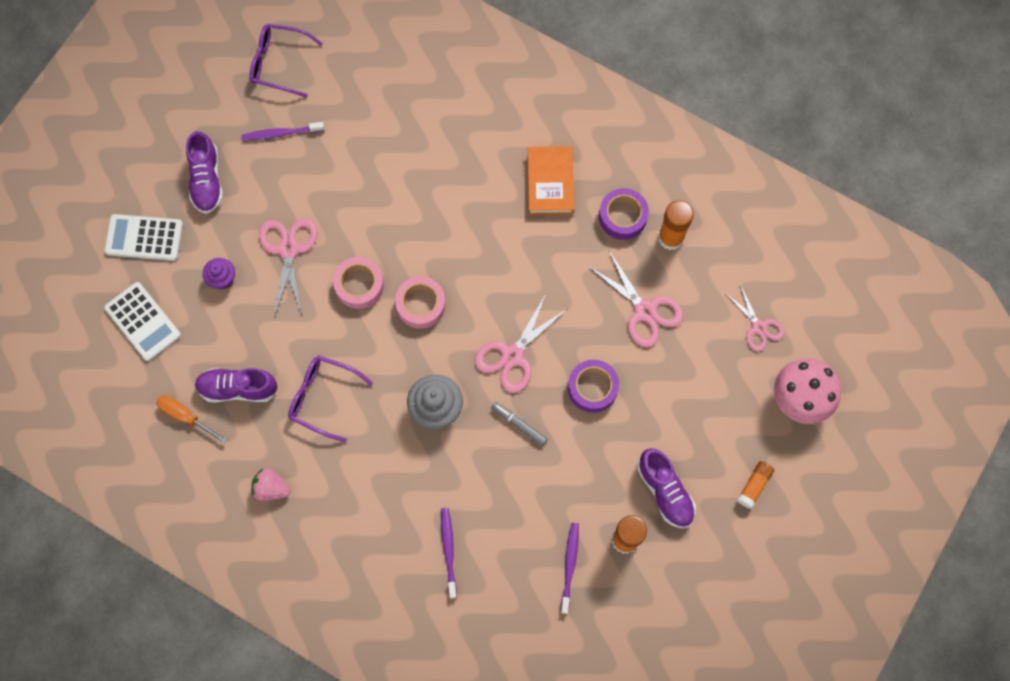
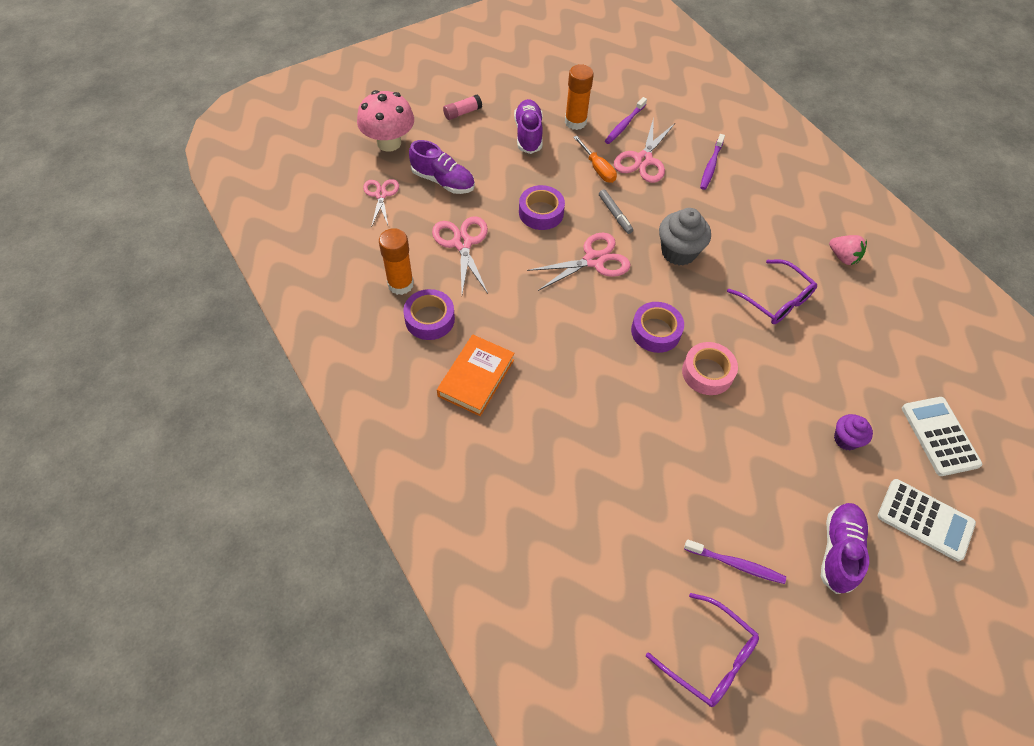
camera: 155 degrees left, 15 degrees down
orange screwdriver [156,395,227,443] -> orange screwdriver moved to [573,136,617,183]
purple shoe [195,368,278,403] -> purple shoe moved to [409,140,475,194]
pink scissors [259,218,317,315] -> pink scissors moved to [614,117,675,183]
pink tape [395,276,446,329] -> purple tape [631,302,684,353]
orange glue stick [737,461,774,509] -> pink glue stick [443,95,482,120]

